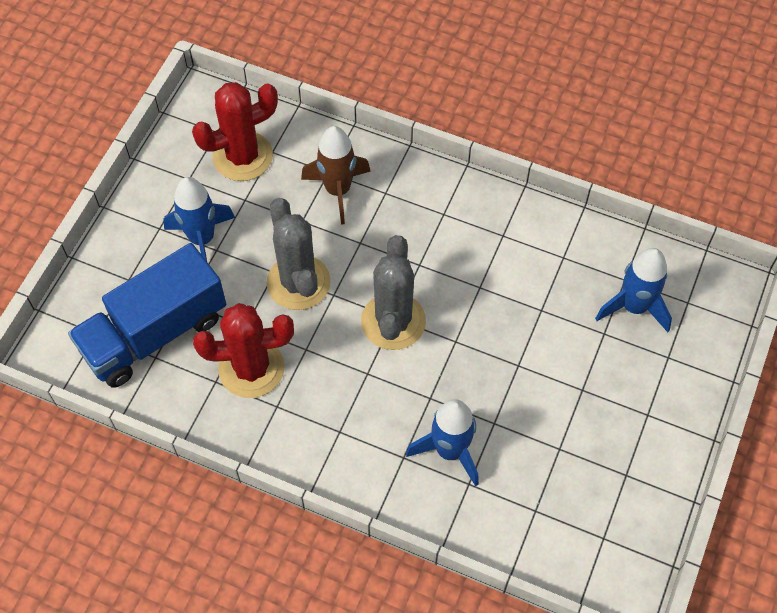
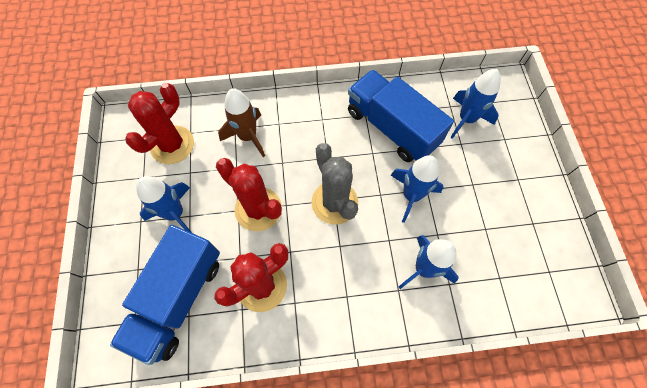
camera: 30 degrees left, 5 degrees up
grey cactus [267,198,331,310] -> red cactus [216,158,282,231]
none -> blue truck [348,70,454,162]
none -> blue rocket [390,155,443,223]

